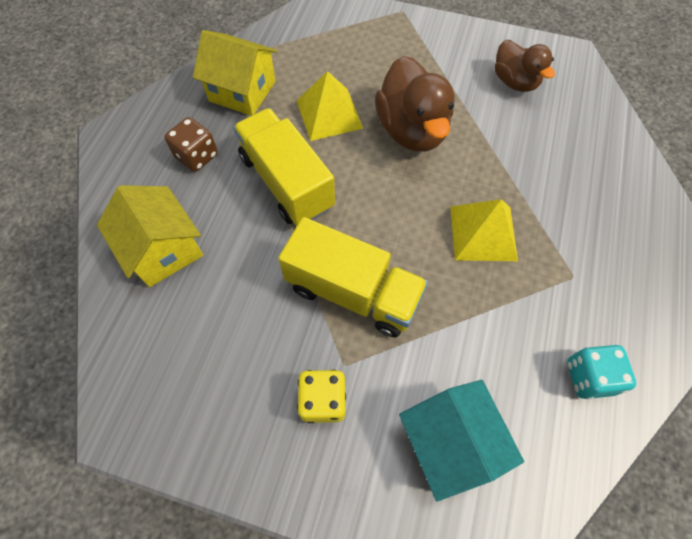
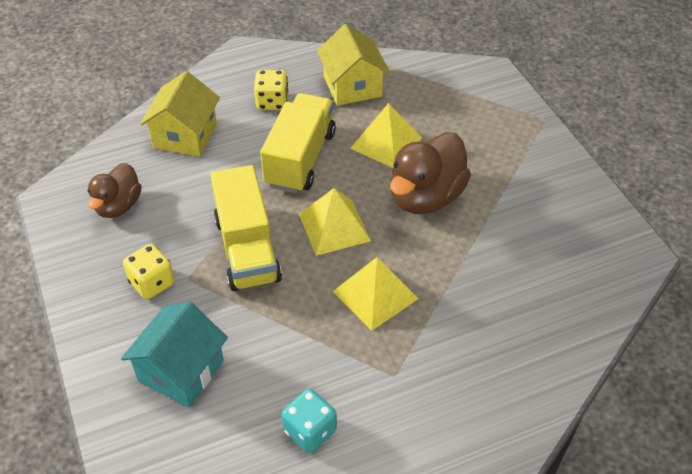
camera: 50 degrees right, 15 degrees down
brown dice [164,117,218,172] -> yellow dice [254,70,288,110]
brown duck [495,40,555,92] -> brown duck moved to [87,163,141,218]
none -> yellow pyramid [299,188,371,256]

